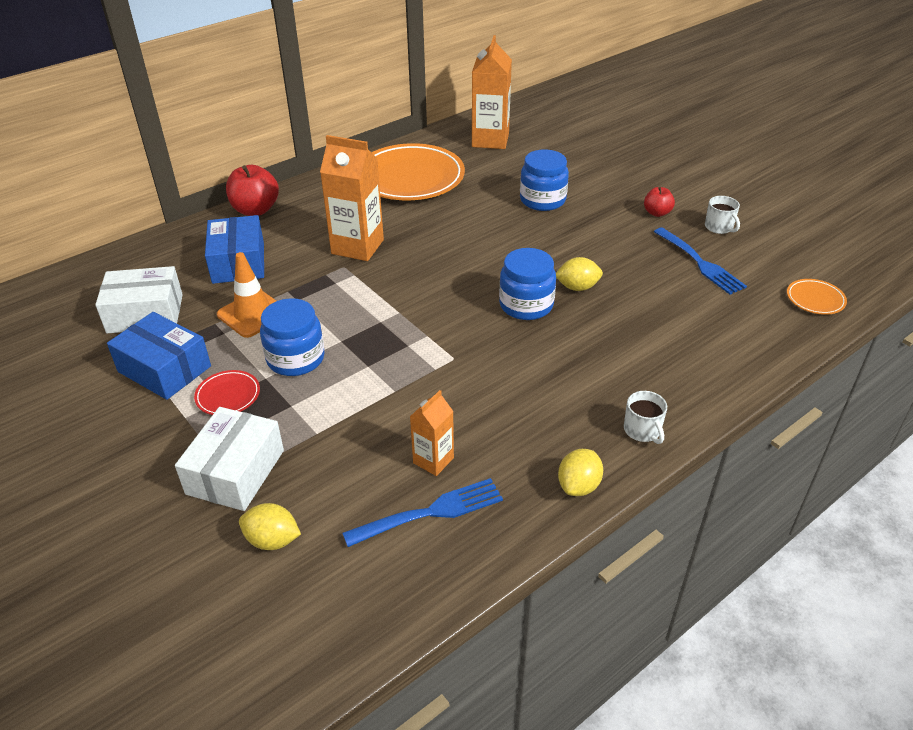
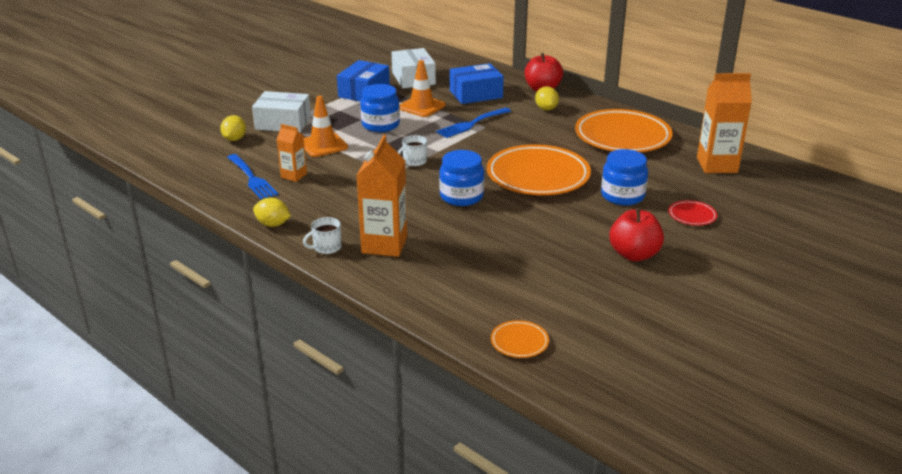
camera: 80 degrees right, 10 degrees down
red plate [194,370,260,415] -> red plate moved to [668,200,717,226]
orange carton [320,135,384,261] -> orange carton moved to [356,135,407,257]
yellow lemon [556,257,603,291] -> yellow lemon moved to [535,86,559,110]
red apple [644,187,675,217] -> red apple [609,208,664,261], size x1.73
blue fork [654,227,747,295] -> blue fork moved to [436,107,511,138]
white mug [705,196,740,234] -> white mug moved to [397,135,427,166]
none -> orange traffic cone [304,96,348,157]
none -> orange plate [487,144,591,195]

